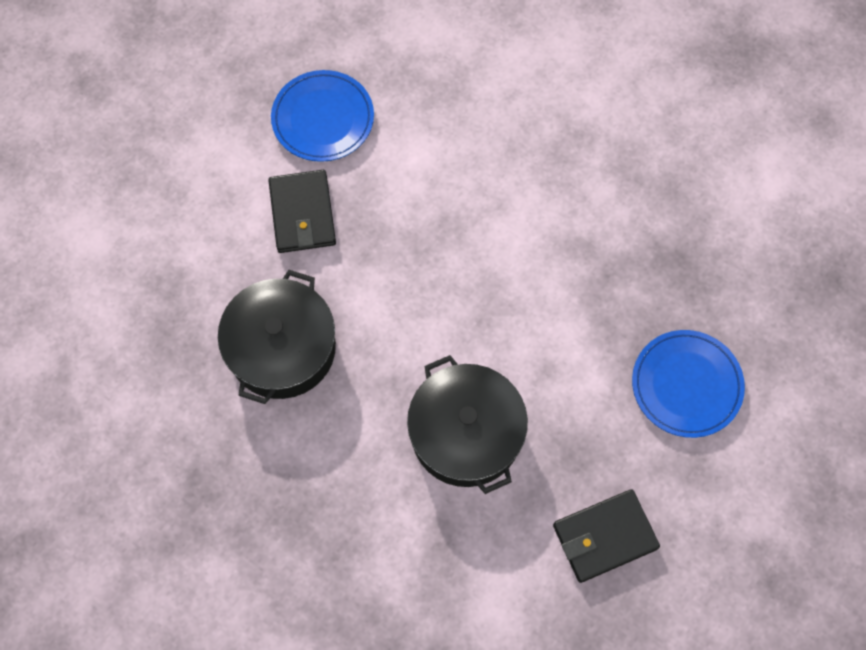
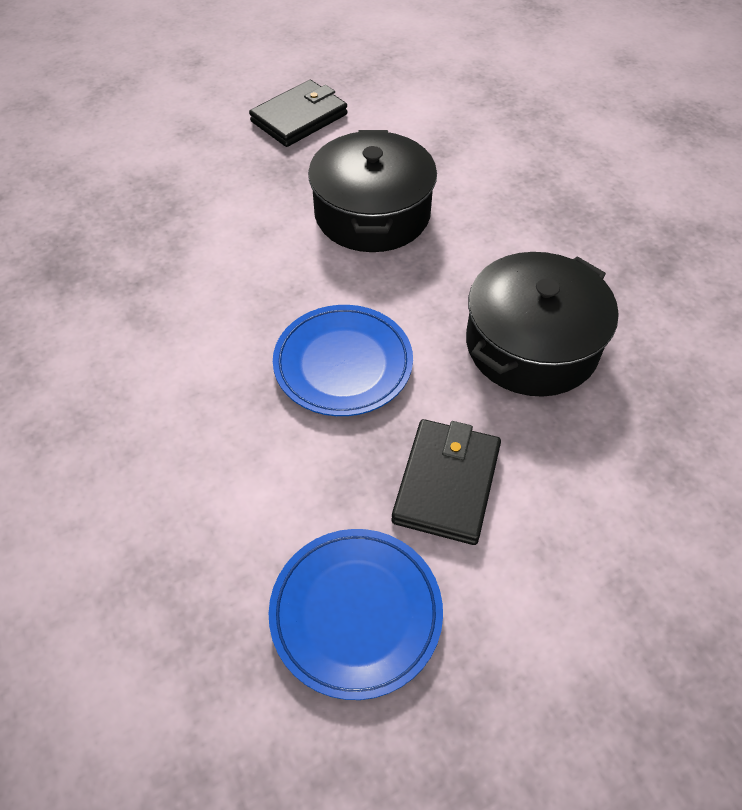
camera: 155 degrees left, 15 degrees down
black wallet [553,489,660,583] -> black wallet turned 45 degrees counterclockwise [249,80,347,147]
blue plate [632,330,745,438] -> blue plate moved to [273,305,413,416]

